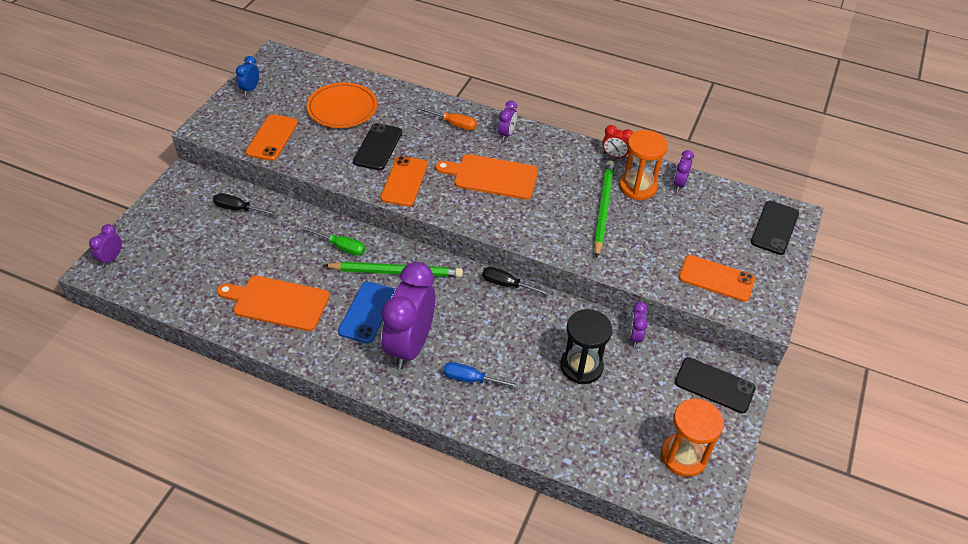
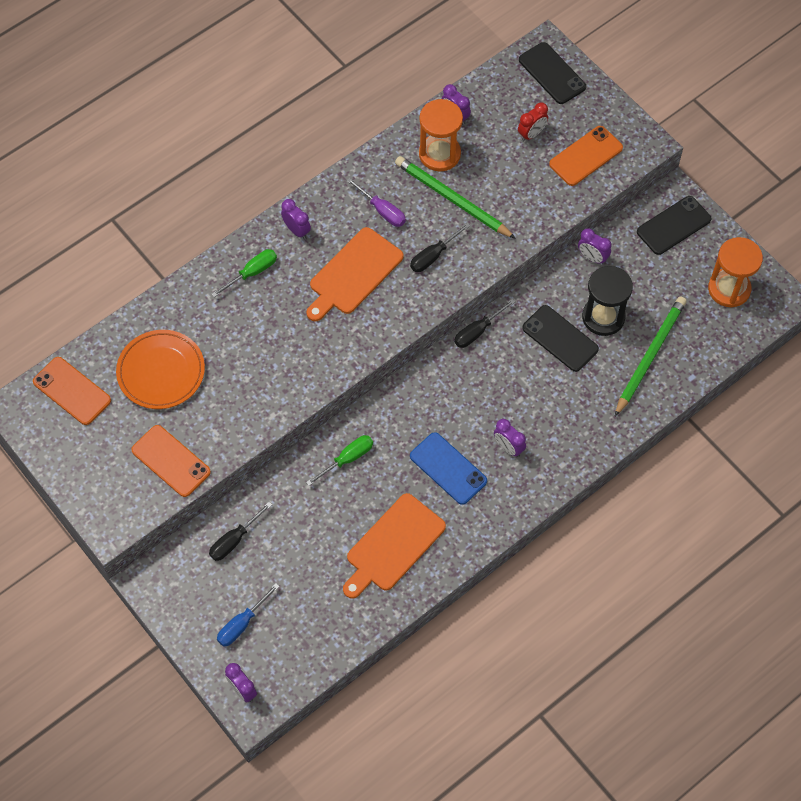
camera: 60 degrees left, 15 degrees up
blue clock [236,56,259,95] -> none
green pencil [323,262,463,277] -> green pencil moved to [615,296,687,416]
black phone [353,123,402,170] -> black phone moved to [522,305,599,372]
orange phone [380,156,428,206] -> orange phone moved to [33,357,111,425]
purple clock [382,262,435,369] -> purple clock [494,419,526,457], size x0.43
orange screwdriver [418,107,477,130] -> green screwdriver [212,249,277,297]
blue screwdriver [443,362,520,388] -> blue screwdriver moved to [217,583,280,647]
red clock [602,125,633,159] -> red clock moved to [518,102,548,142]
none -> purple screwdriver [346,178,406,227]
none -> black screwdriver [410,222,471,272]

